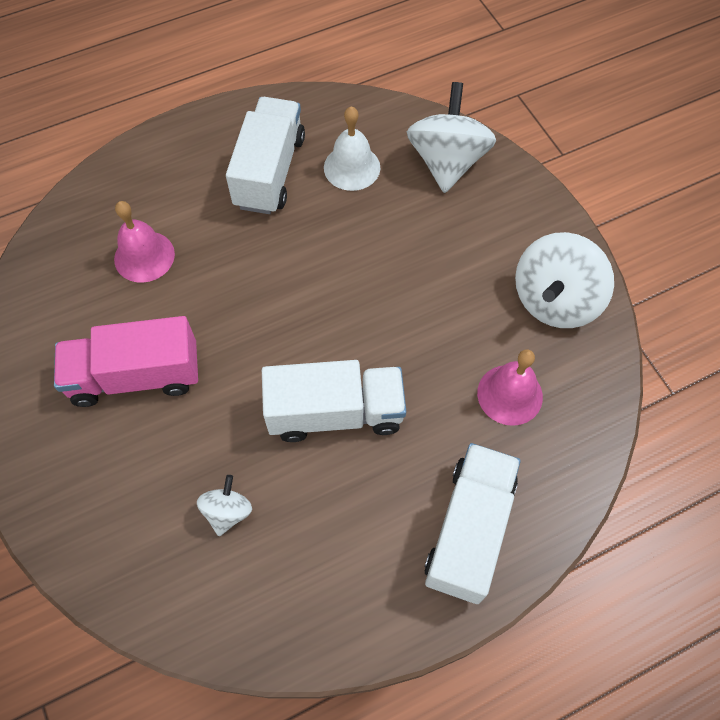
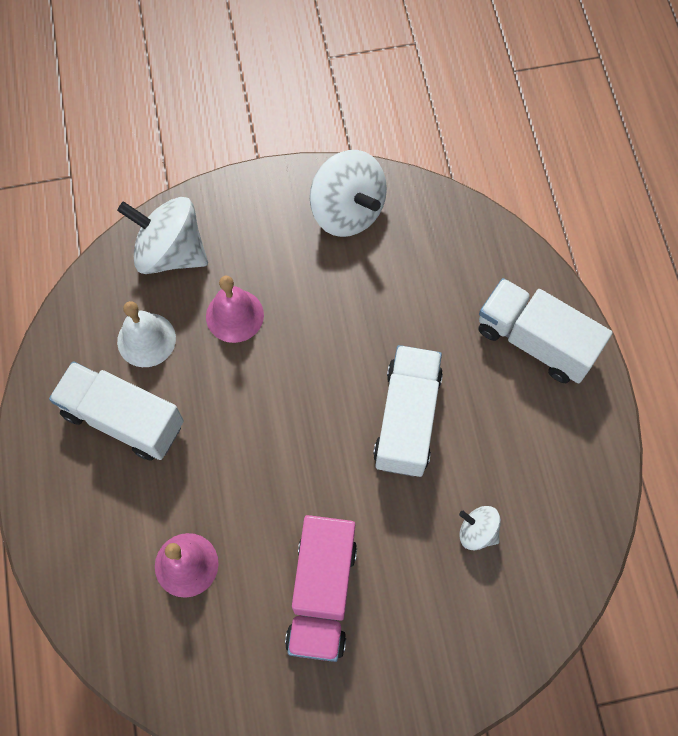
camera: 75 degrees left, 5 degrees up
pink bell [477,349,543,426] -> pink bell moved to [206,276,264,343]

